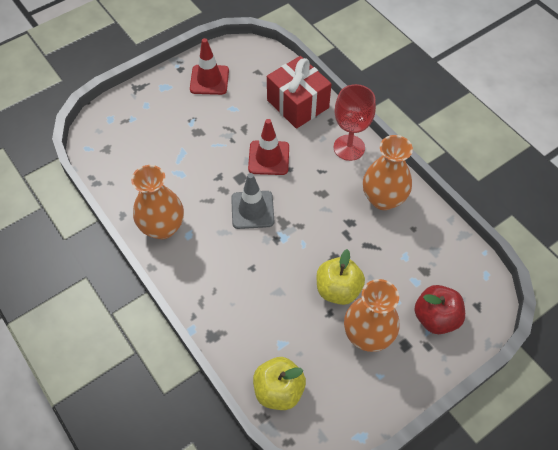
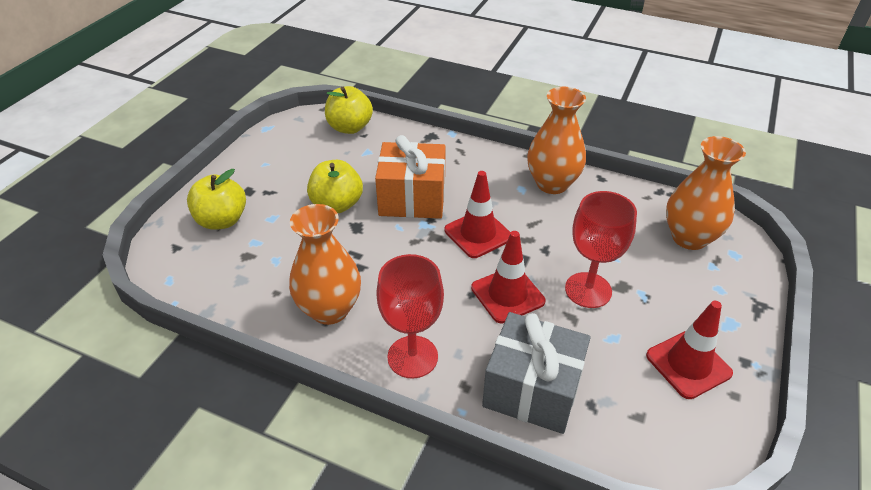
camera: 150 degrees right, 15 degrees down
grey traffic cone [231,173,274,229] -> red traffic cone [444,171,511,258]
red gift [267,56,332,129] -> grey gift [482,312,591,434]
orange vase [344,279,399,352] -> orange vase moved to [666,136,746,250]
red apple [414,285,465,334] -> yellow apple [187,169,246,230]
none -> orange gift [375,135,446,219]
none -> red goblet [565,191,637,308]

